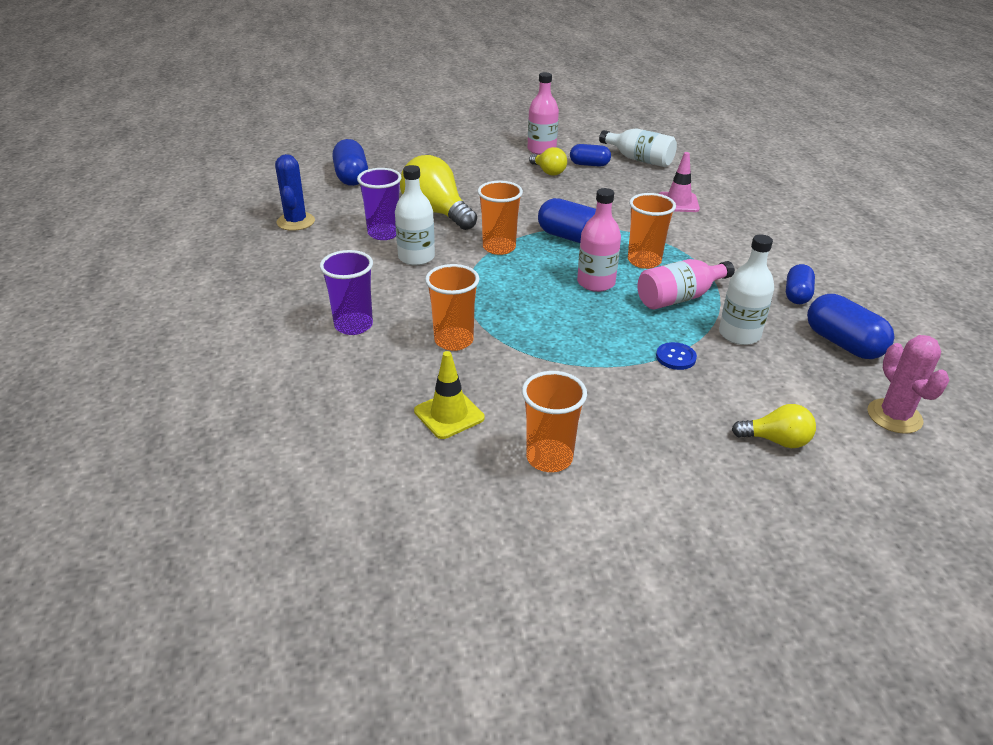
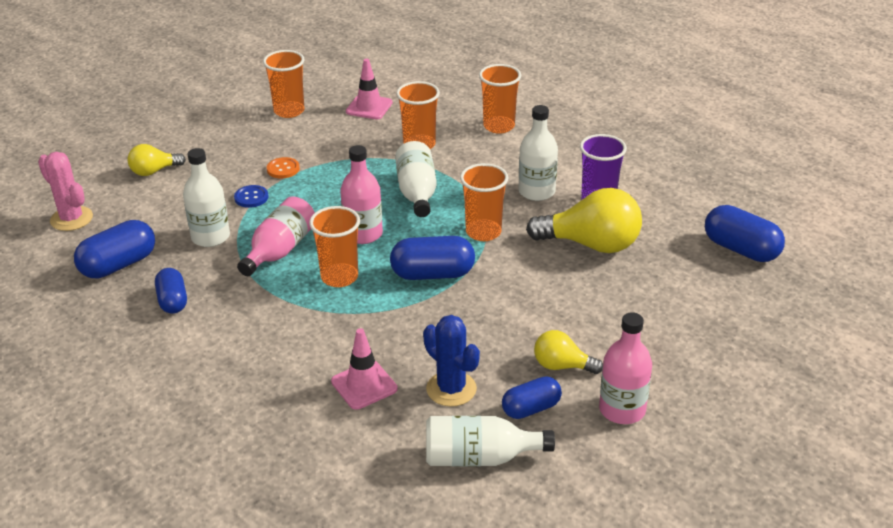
camera: 145 degrees right, 0 degrees up
blue cactus [275,154,315,231] -> blue cactus moved to [423,315,480,407]
purple cup [320,250,373,335] -> orange cup [479,64,521,134]
yellow traffic cone [414,351,485,439] -> pink traffic cone [346,59,393,119]
blue capsule [807,294,894,359] -> blue capsule turned 60 degrees counterclockwise [74,220,155,278]
none -> orange button [267,157,300,179]
none -> white bottle [395,141,437,217]

